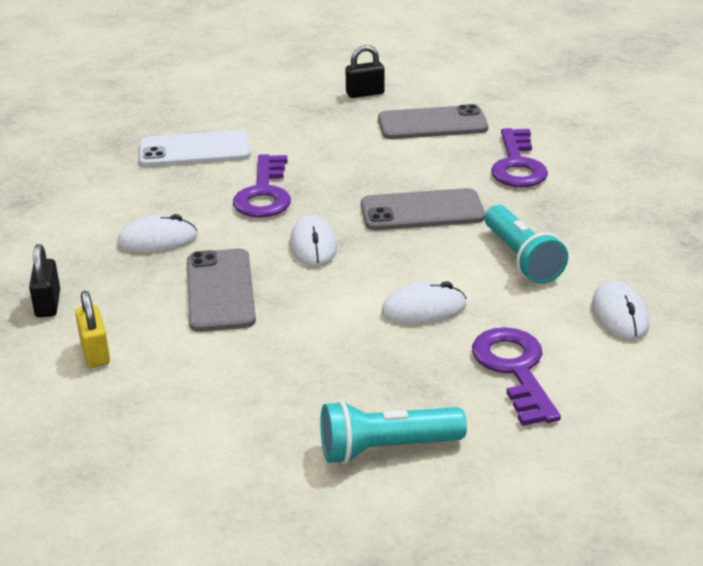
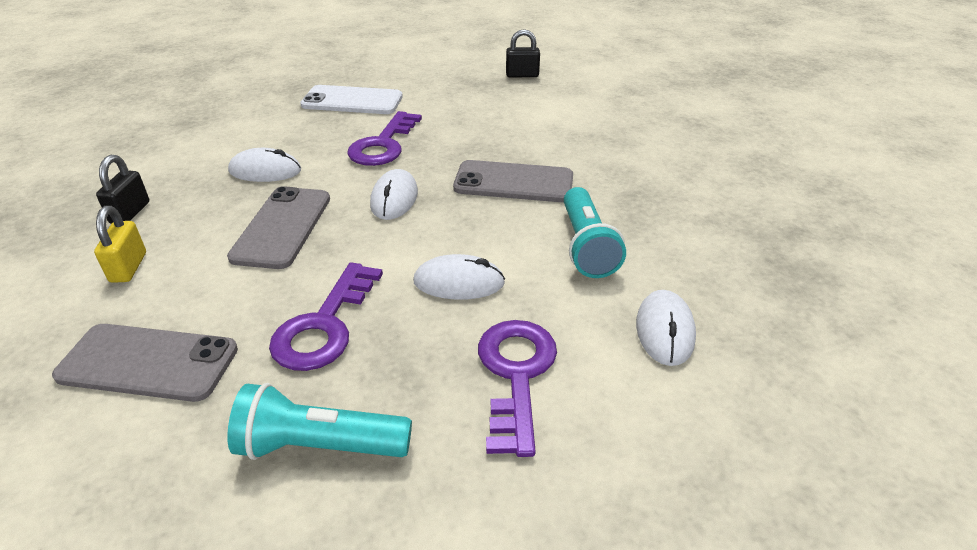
camera: 15 degrees right, 5 degrees up
grey phone [378,104,488,139] -> grey phone moved to [52,324,238,402]
purple key [491,128,548,187] -> purple key moved to [269,262,383,371]

